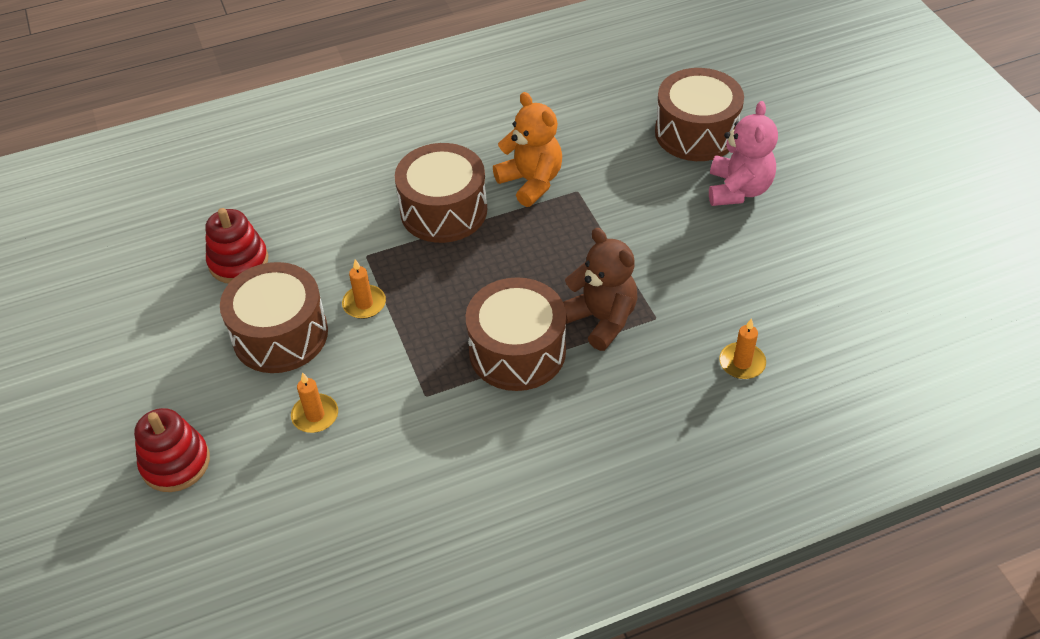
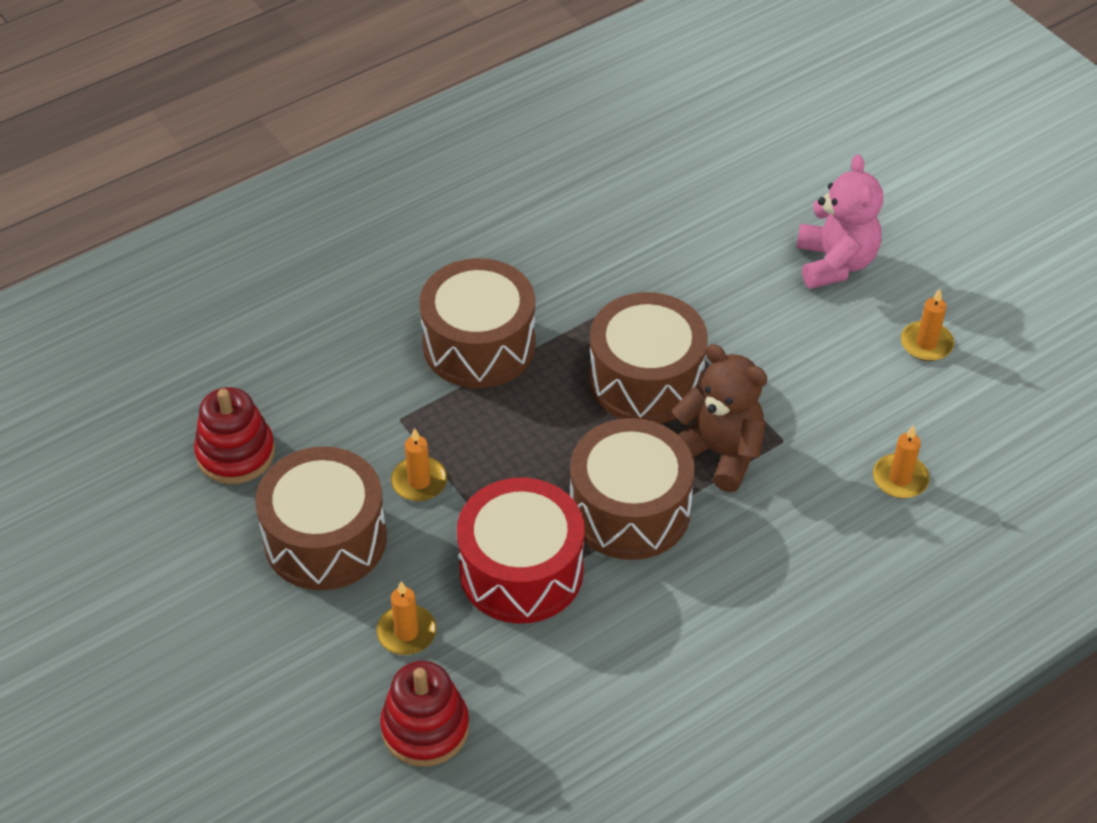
camera: 15 degrees left, 0 degrees up
red stacking toy [134,408,210,492] -> red stacking toy moved to [380,661,469,767]
orange teddy bear [493,92,562,207] -> none
brown drum [655,68,744,161] -> brown drum moved to [589,292,708,424]
none -> red drum [457,477,585,624]
none -> orange candle [901,289,954,361]

